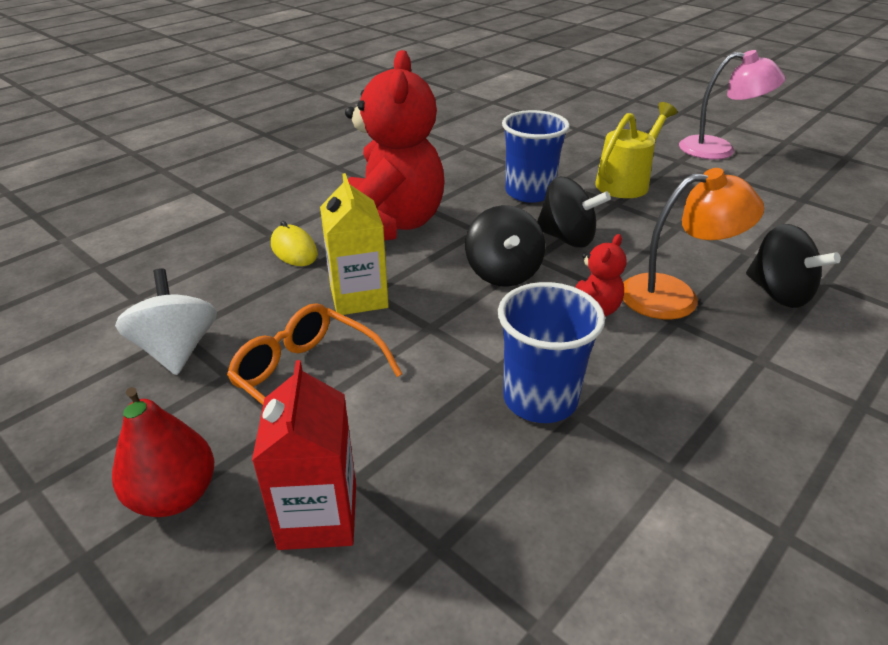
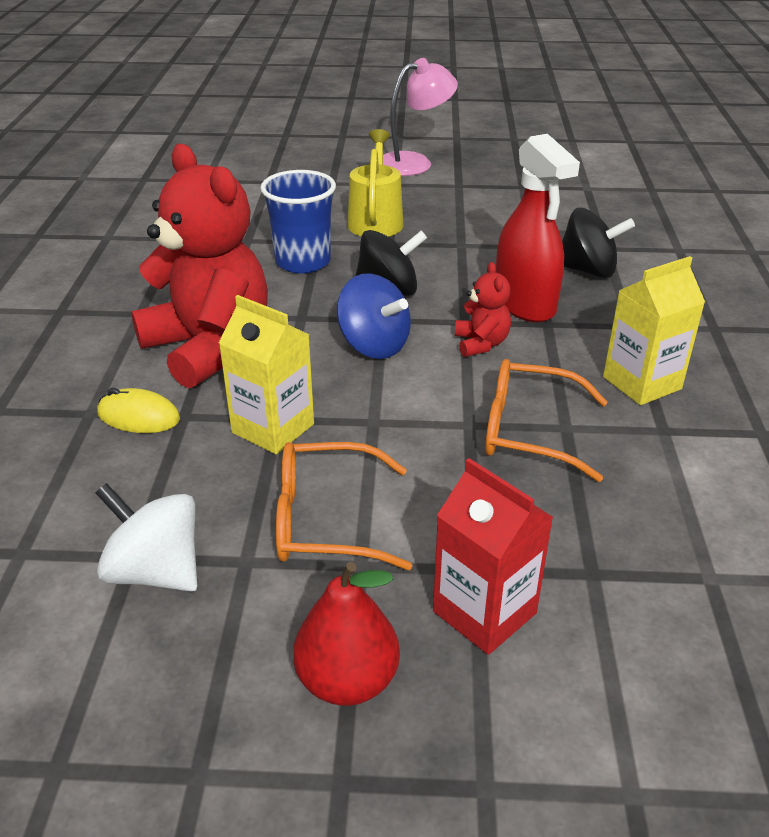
camera: 40 degrees left, 0 degrees up
black spinning top [465,205,545,287] -> blue spinning top [337,273,411,359]
blue cup [498,282,605,423] -> orange glasses [485,359,608,482]
orange lamp [623,168,764,320] -> red spray bottle [496,134,580,322]
none -> yellow carton [603,256,705,405]

